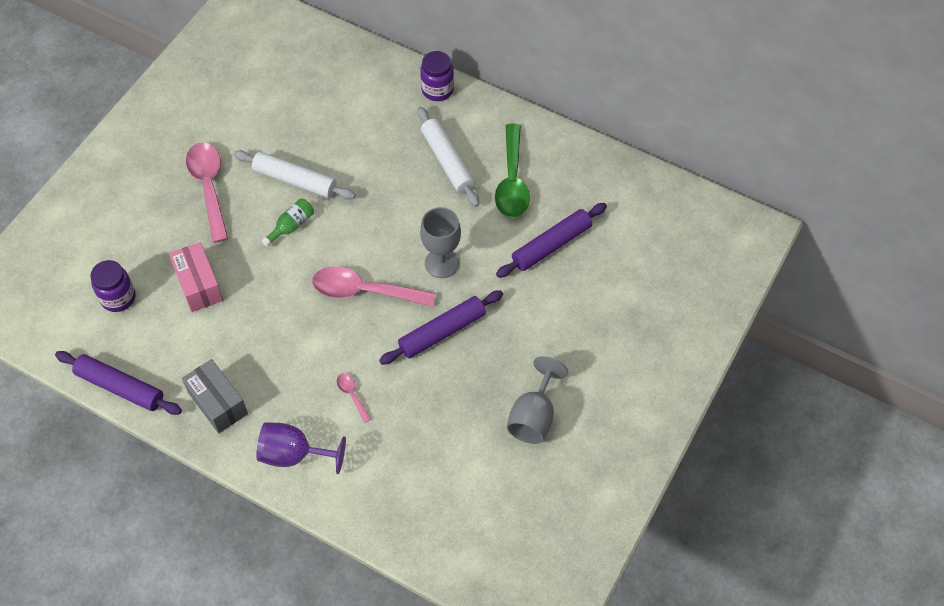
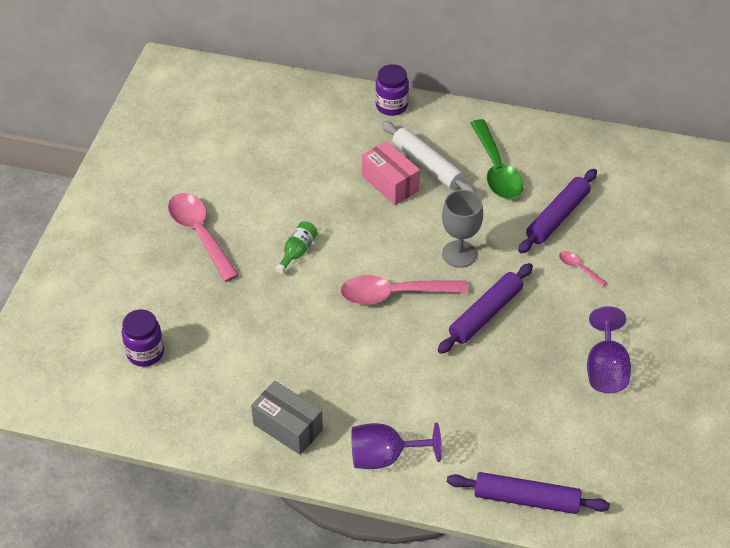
camera: 15 degrees left, 10 degrees down
purple rolling pin [55,351,182,415] -> purple rolling pin moved to [447,472,610,514]
pink box [169,242,223,312] -> pink box moved to [362,141,420,205]
white rolling pin [234,150,356,200] -> none
pink spoon [337,373,371,423] -> pink spoon moved to [559,251,607,287]
grey goblet [507,356,568,444] -> purple goblet [587,306,631,393]

